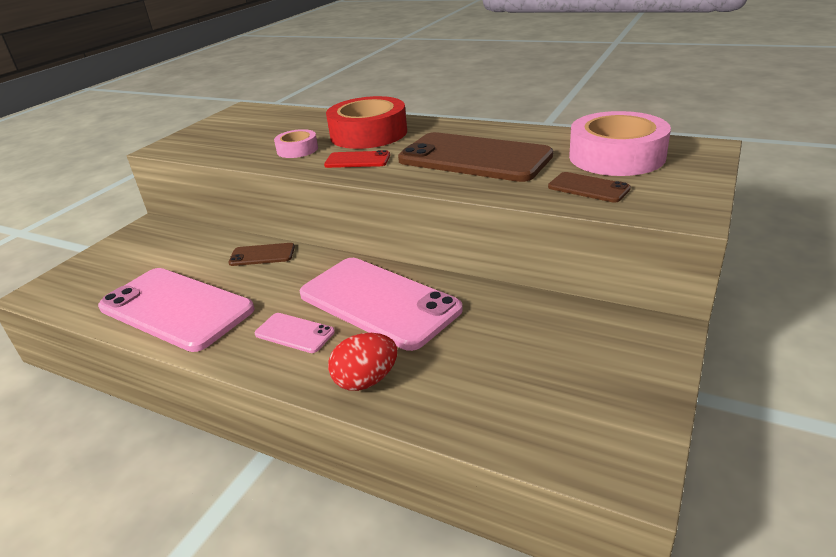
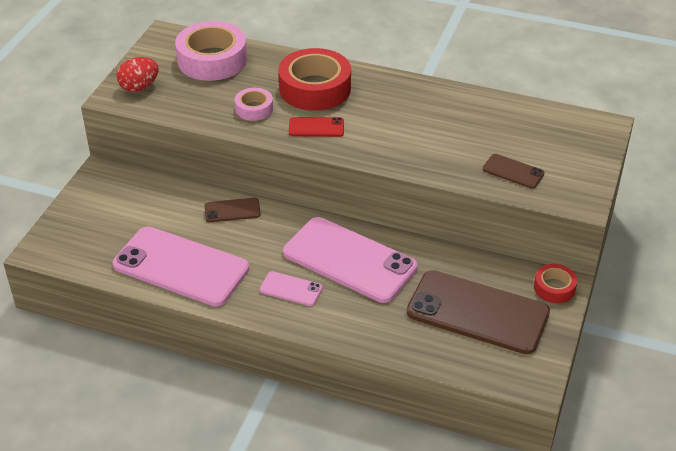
camera: 10 degrees left, 10 degrees up
red egg [328,333,397,391] -> red egg moved to [117,57,159,92]
brown phone [398,132,553,182] -> brown phone moved to [407,270,550,354]
pink tape [569,111,671,176] -> pink tape moved to [175,21,247,81]
none -> red tape [534,264,577,303]

